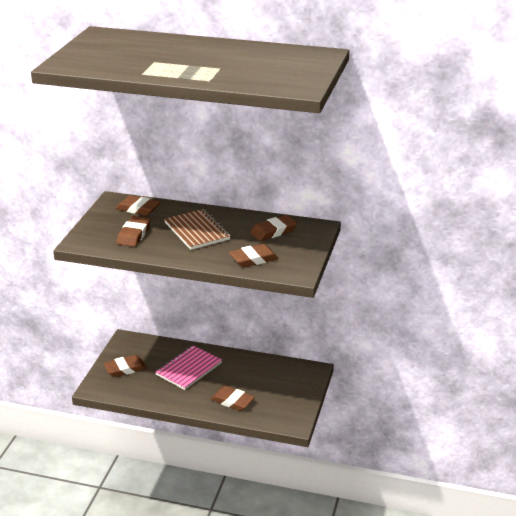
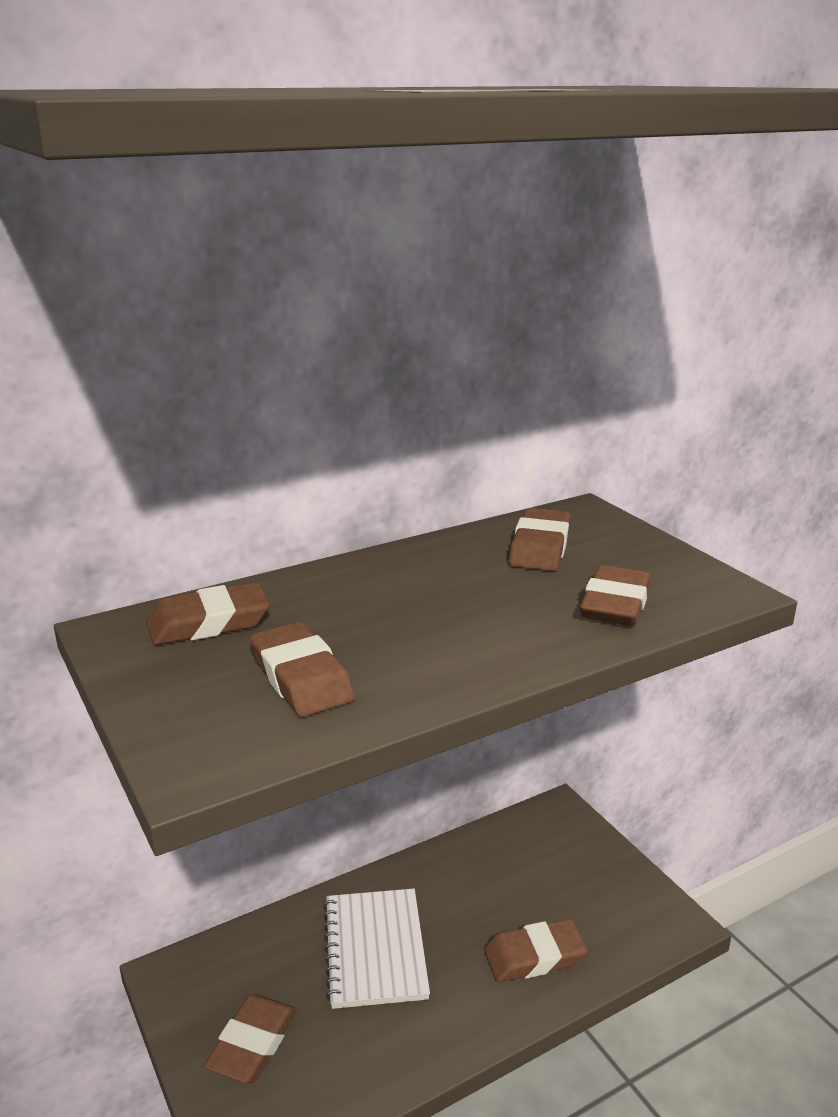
camera: 45 degrees left, 5 degrees down
pink notebook [155,345,222,390] -> white notebook [323,889,430,1009]
brown notebook [164,209,230,250] -> none

